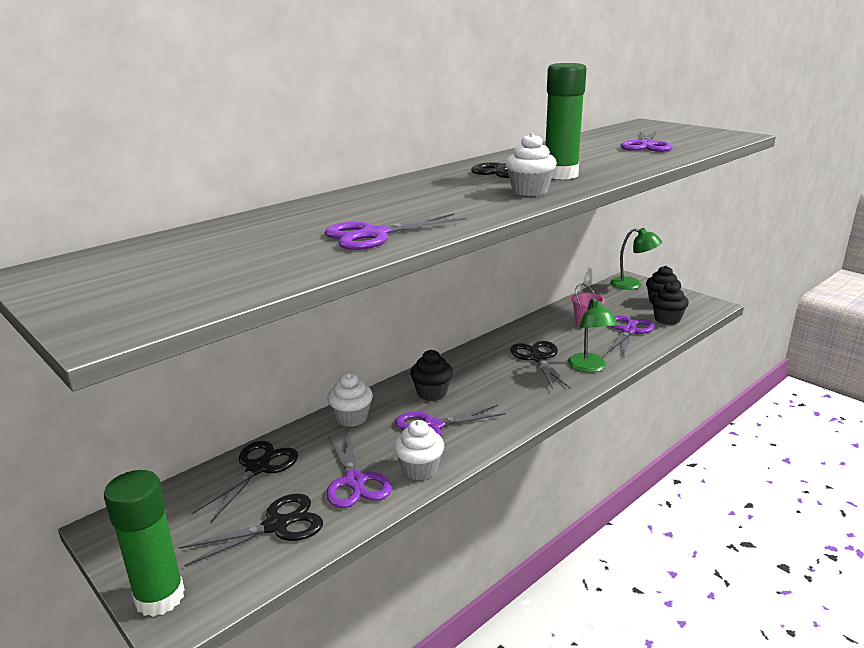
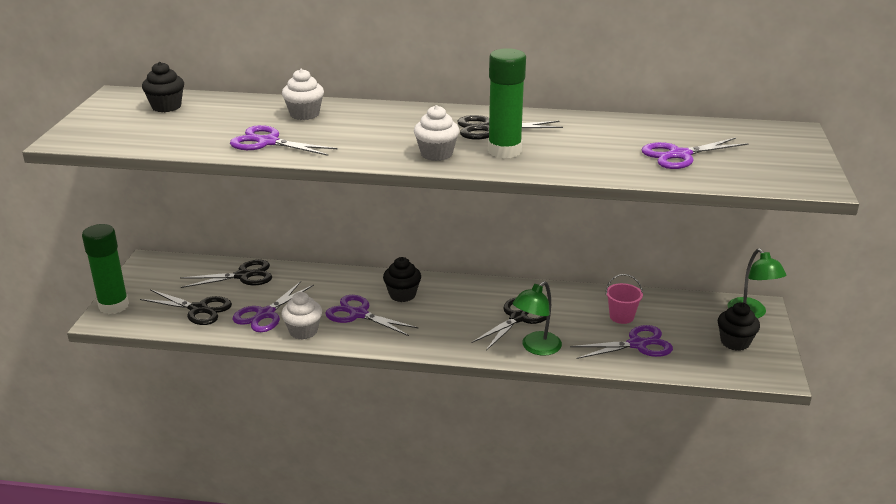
camera: 50 degrees right, 5 degrees up
white cupcake [327,373,373,427] -> white cupcake moved to [282,69,324,120]
black cupcake [651,282,689,325] -> black cupcake moved to [142,62,184,112]

